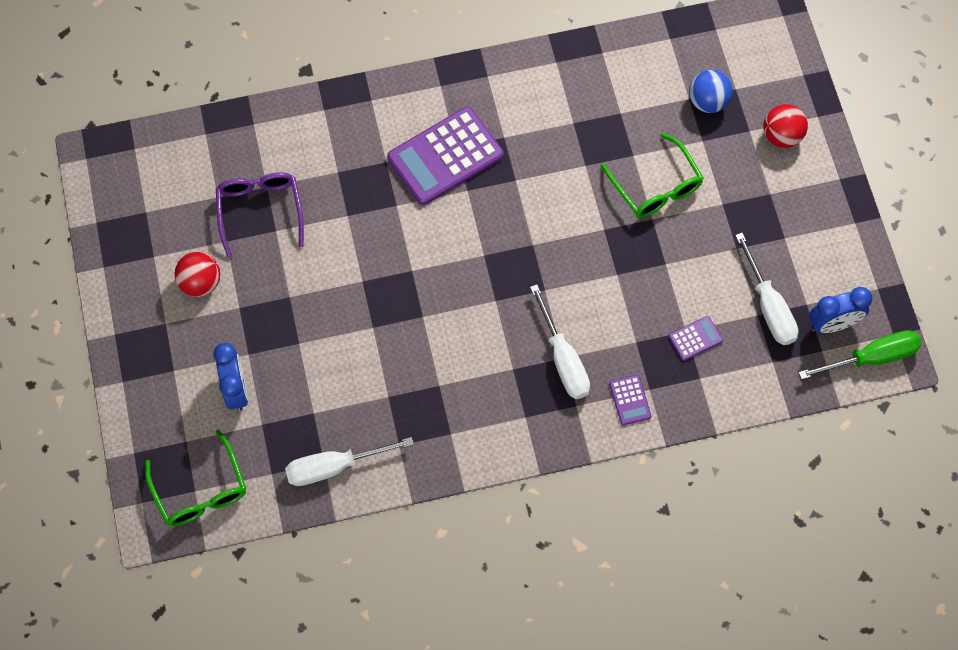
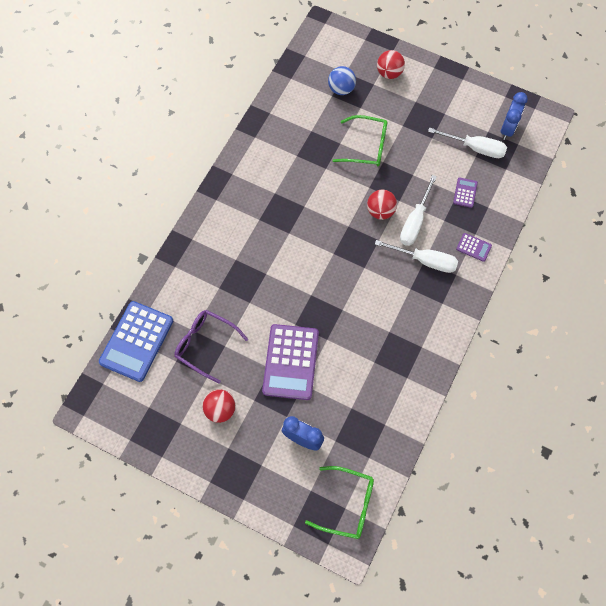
camera: 50 degrees left, 0 degrees up
white screwdriver [285,437,414,486] -> white screwdriver moved to [400,175,437,246]
purple calculator [387,107,504,205] -> purple calculator moved to [262,324,319,400]
green screwdriver [799,330,921,380] -> none
none -> blue calculator [99,301,173,382]
none -> red ball [367,189,397,220]

